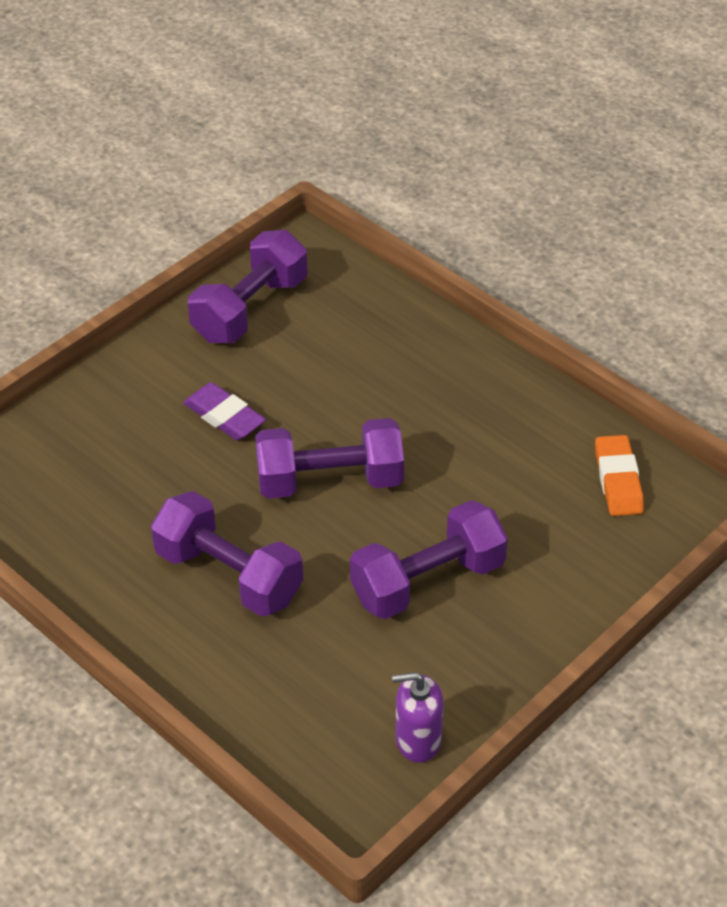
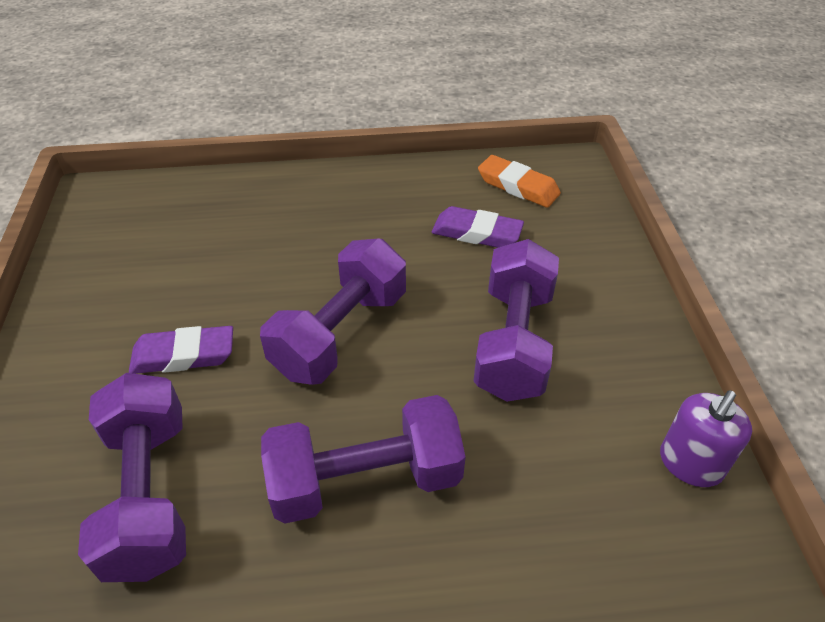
camera: 50 degrees left, 0 degrees up
purple dumbbell [188,230,308,343] -> purple dumbbell moved to [78,373,186,582]
none -> purple eraser [432,206,524,248]

